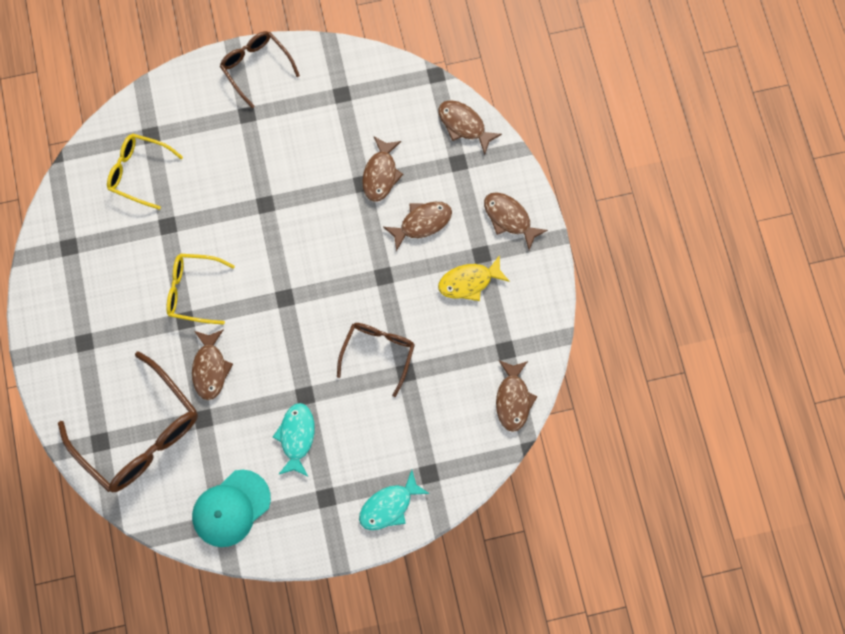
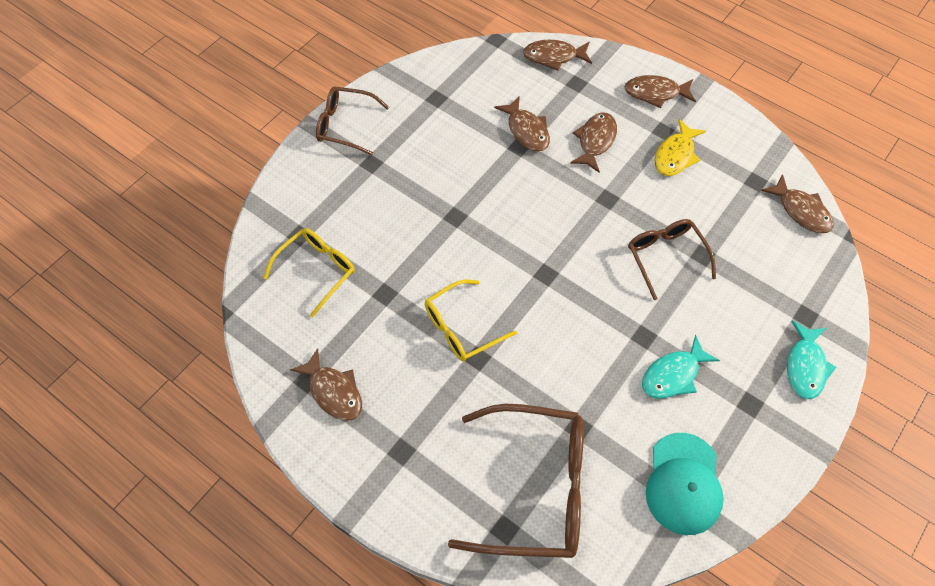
camera: 40 degrees left, 15 degrees down
yellow glasses [107,134,183,210] -> yellow glasses turned 150 degrees clockwise [264,228,355,317]
brown fish [192,329,233,400] -> brown fish moved to [290,348,362,421]
turquoise fish [272,403,315,476] -> turquoise fish turned 90 degrees counterclockwise [642,335,720,399]

